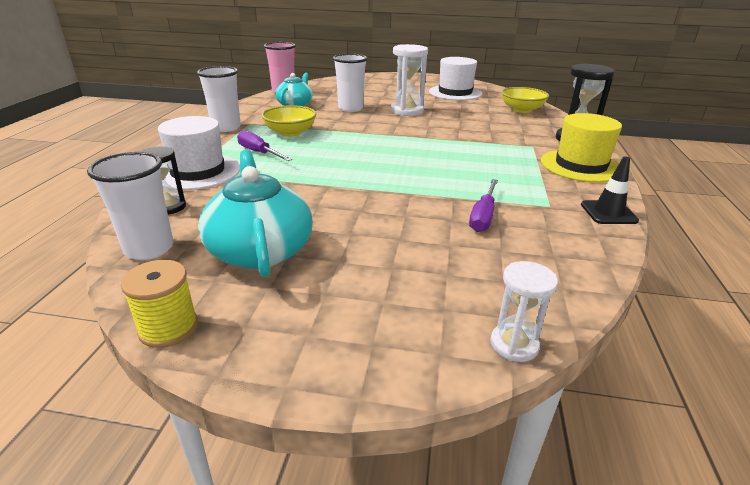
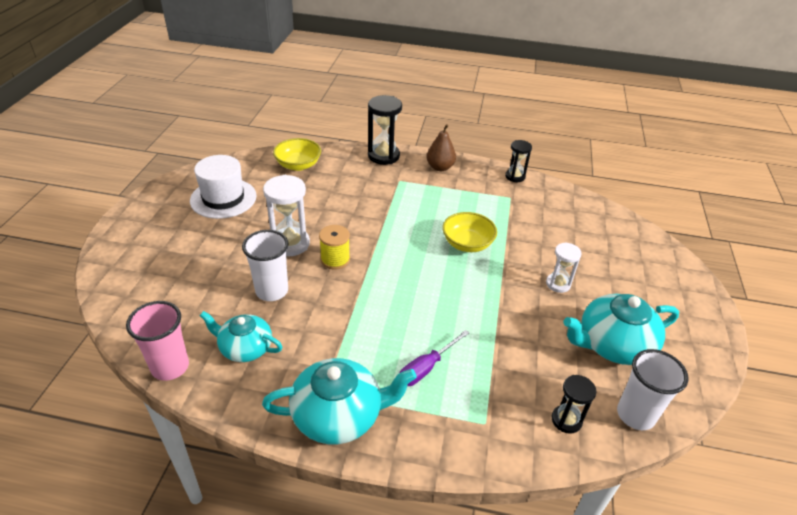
camera: 90 degrees left, 10 degrees up
yellow spool [121,260,198,348] -> yellow spool moved to [319,225,350,270]
white hat [158,116,240,190] -> none
white cup [197,66,241,132] -> turquoise teapot [262,358,417,444]
yellow bowl [262,105,316,137] -> yellow bowl moved to [442,212,497,252]
purple screwdriver [469,179,498,232] -> none
white hourglass [490,261,558,362] -> white hourglass moved to [546,242,582,293]
yellow hat [541,113,622,182] -> brown pear [427,124,456,171]
black traffic cone [581,156,639,224] -> black hourglass [505,140,532,182]

